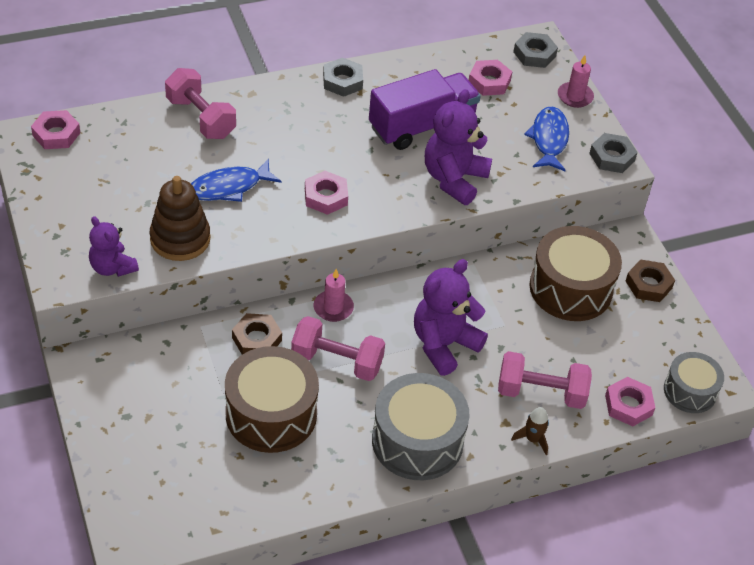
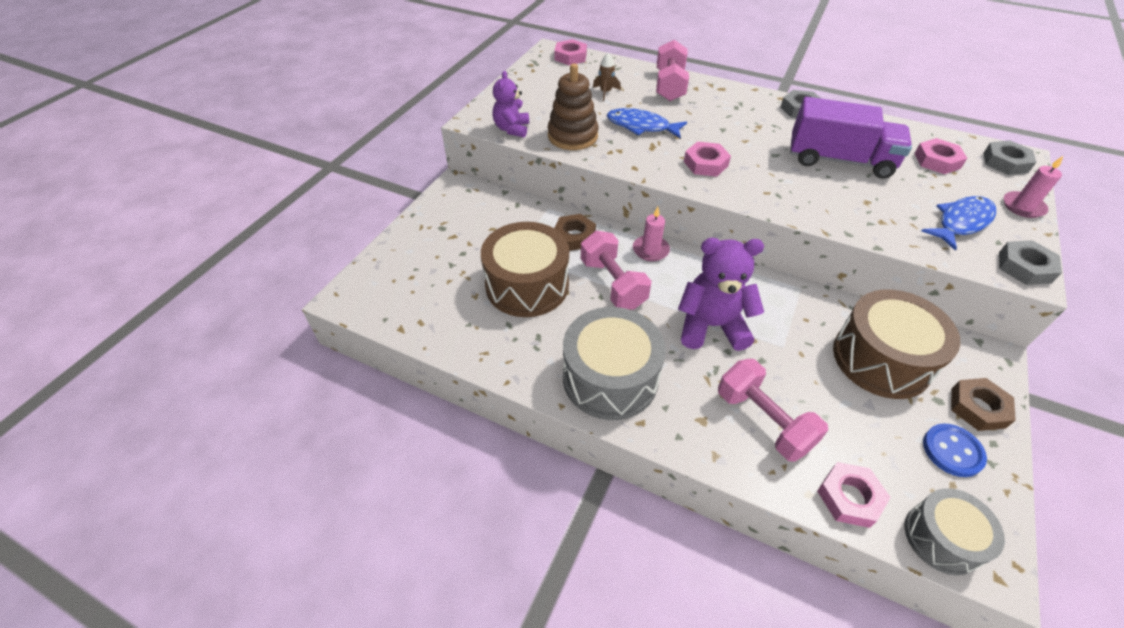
camera: 50 degrees right, 0 degrees up
purple teddy bear [425,89,492,205] -> none
brown rocket [511,407,549,455] -> brown rocket moved to [593,53,621,101]
none -> blue button [923,423,987,477]

